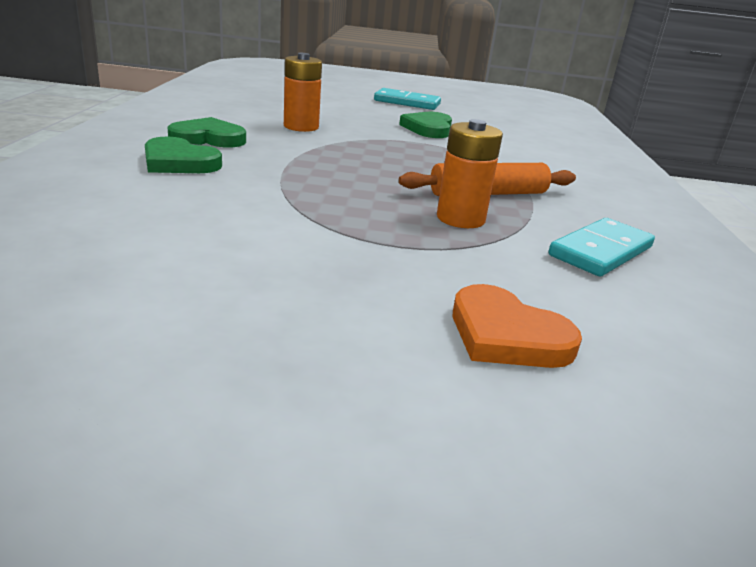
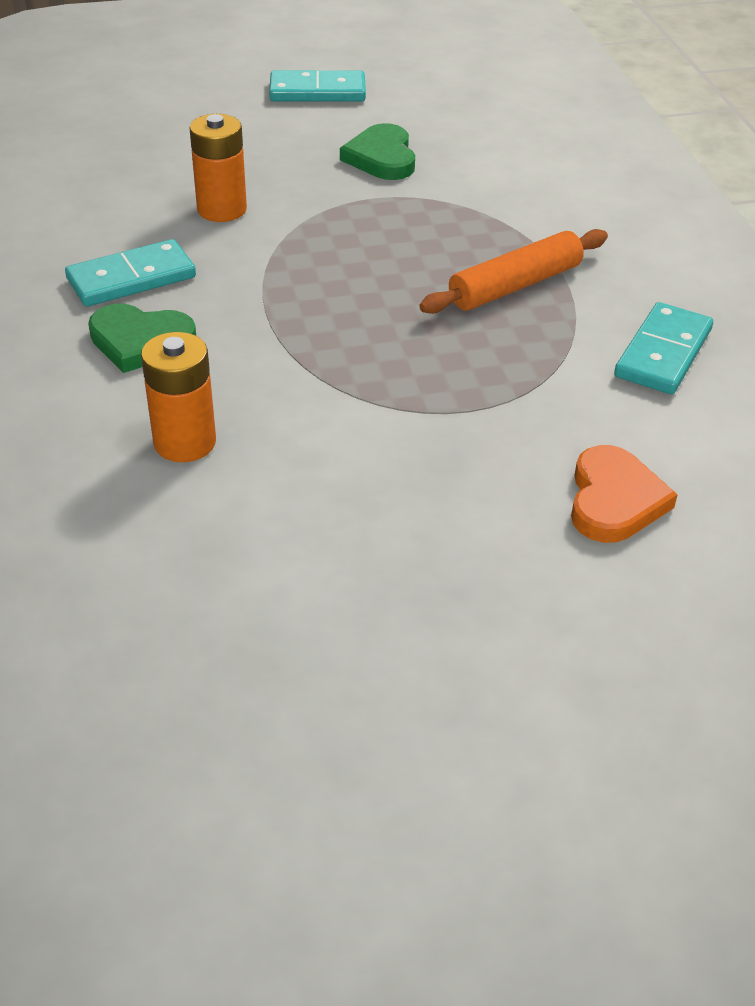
camera: 15 degrees left, 15 degrees up
green heart [168,117,246,147] -> turquoise domino [65,239,196,307]
orange battery [437,119,503,228] -> orange battery moved to [141,332,216,462]
orange heart [453,284,582,368] -> orange heart turned 105 degrees counterclockwise [571,445,678,543]

